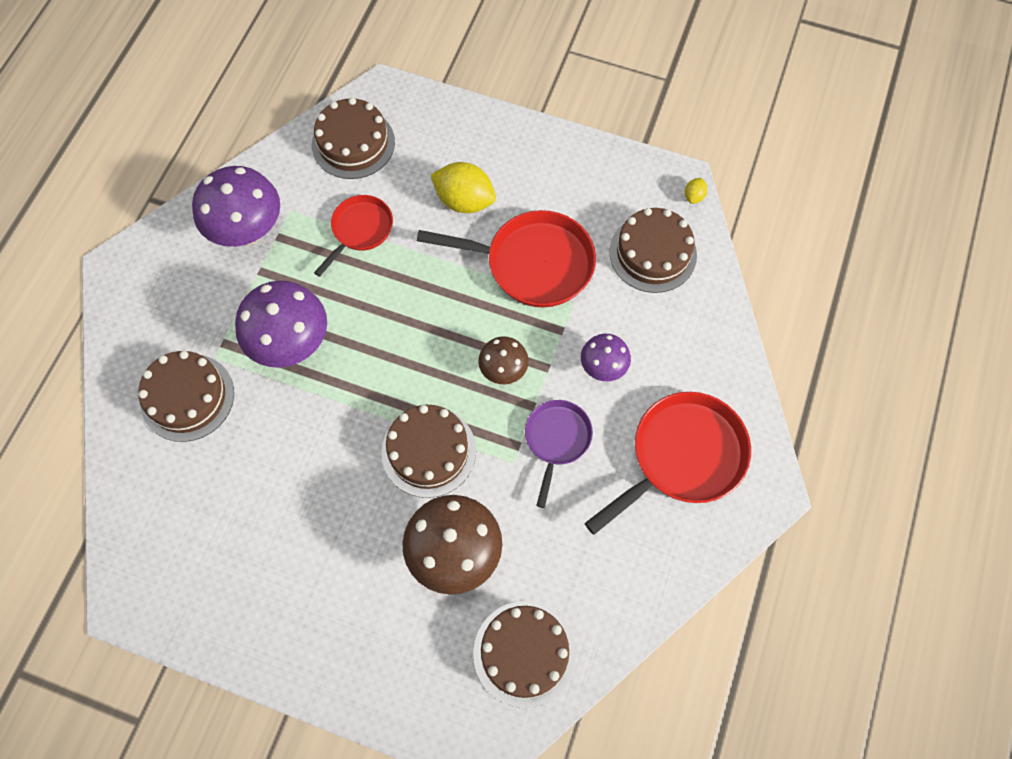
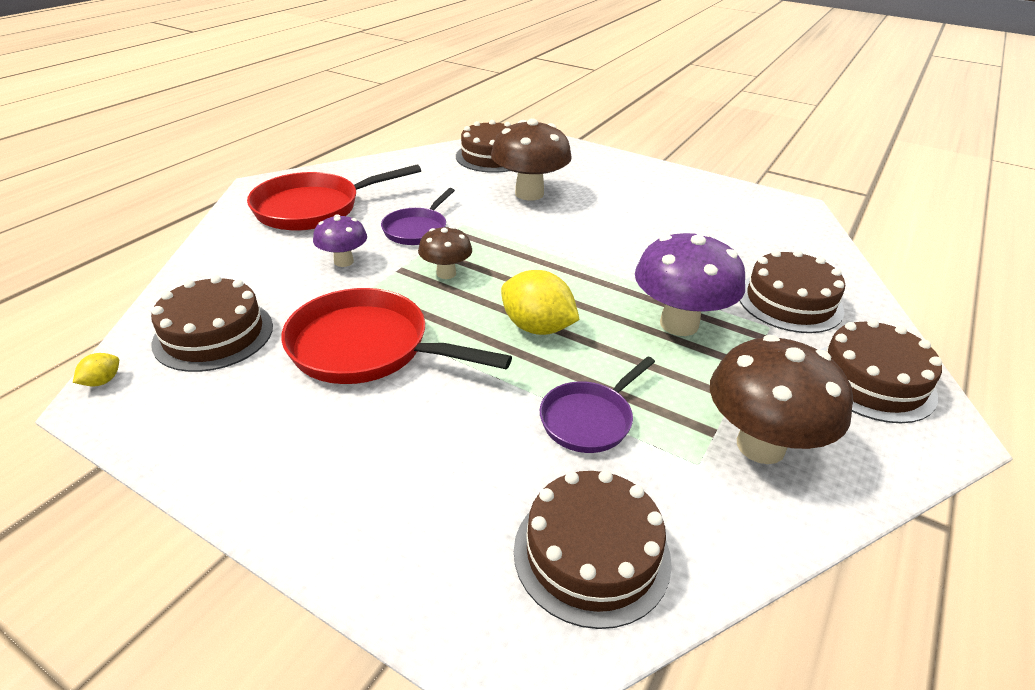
camera: 170 degrees left, 30 degrees down
purple mushroom [192,166,280,247] -> brown mushroom [710,335,853,464]
red pan [314,195,393,277] -> purple pan [540,356,655,453]
brown cake [381,405,476,498] -> brown cake moved to [821,319,942,423]
yellow lemon [431,162,496,213] -> yellow lemon moved to [501,270,580,335]

